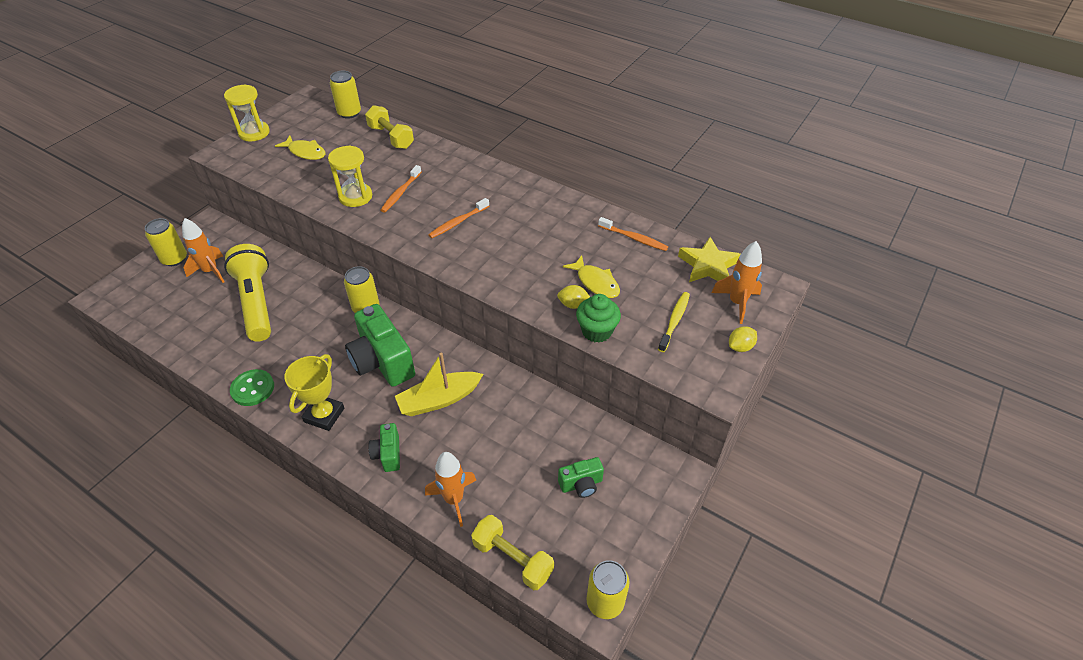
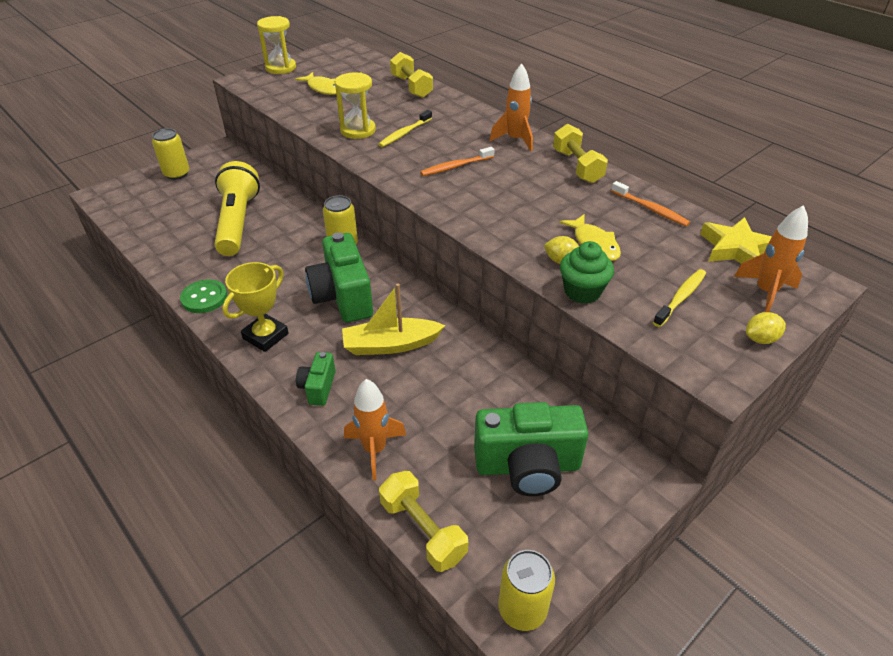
camera: 15 degrees right, 5 degrees down
orange rocket [182,218,225,283] -> orange rocket moved to [490,63,533,151]
yellow can [330,71,361,119] -> none
orange toothbrush [381,165,421,212] -> yellow toothbrush [378,110,432,147]
green camera [558,457,604,498] -> green camera [474,402,588,496], size x1.97
none -> yellow dumbbell [553,124,608,183]

